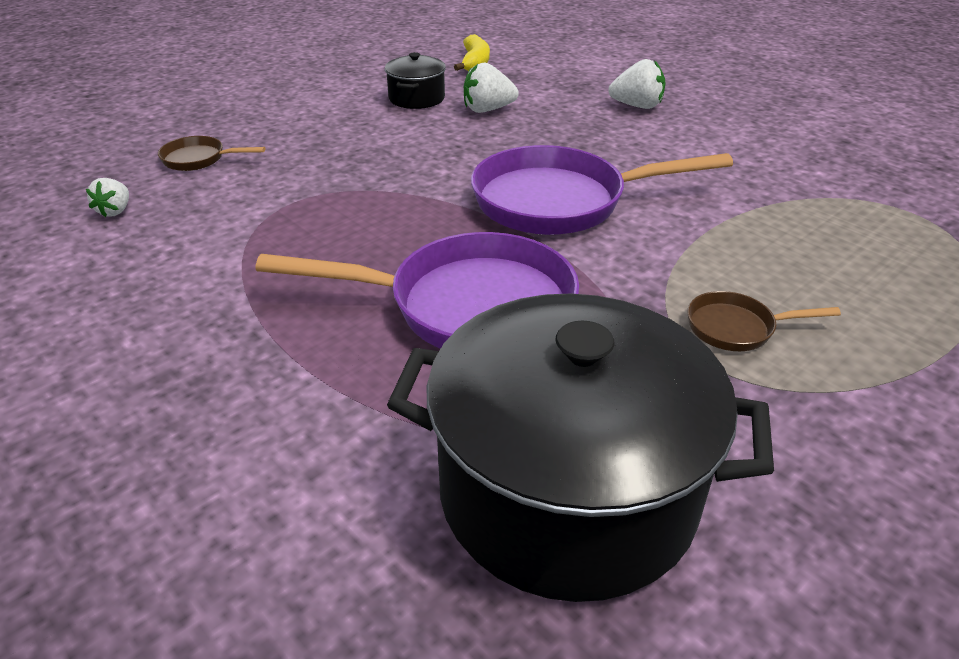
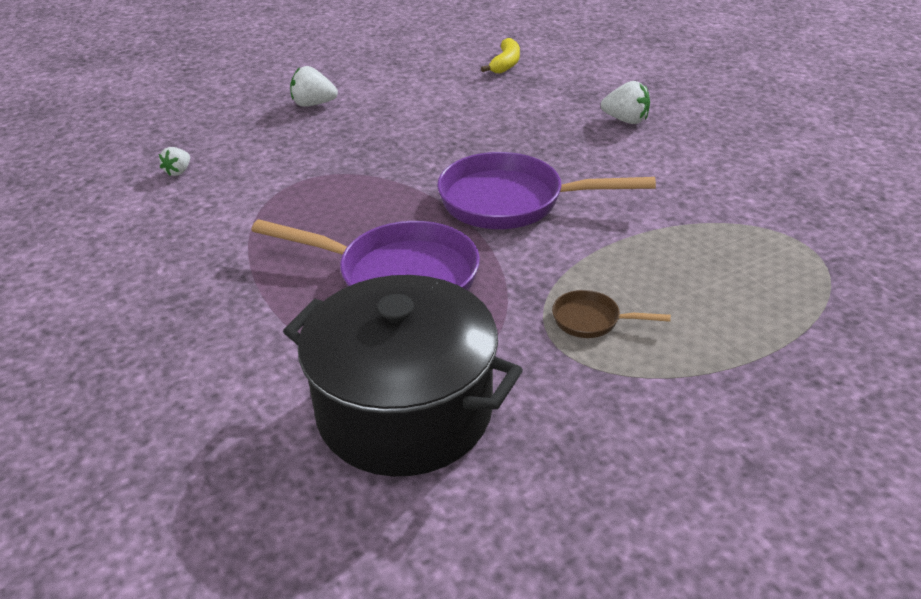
camera: 15 degrees right, 0 degrees up
brown pan [158,136,265,171] -> none
black pot [385,52,446,109] -> none
white strawberry [464,62,519,113] -> white strawberry moved to [290,66,338,107]

